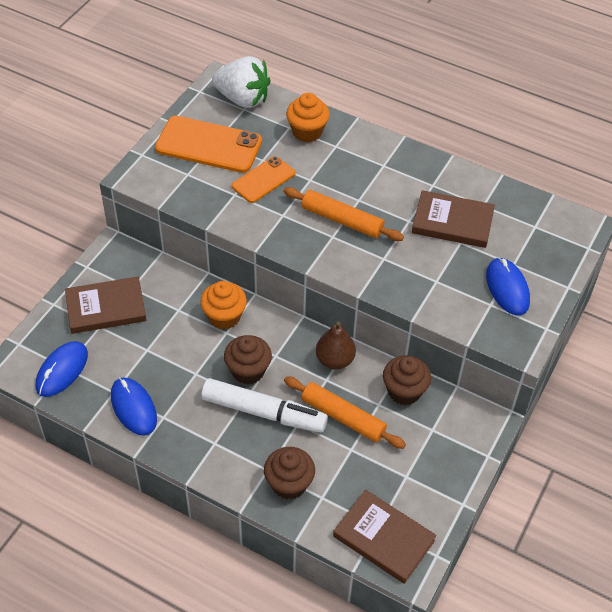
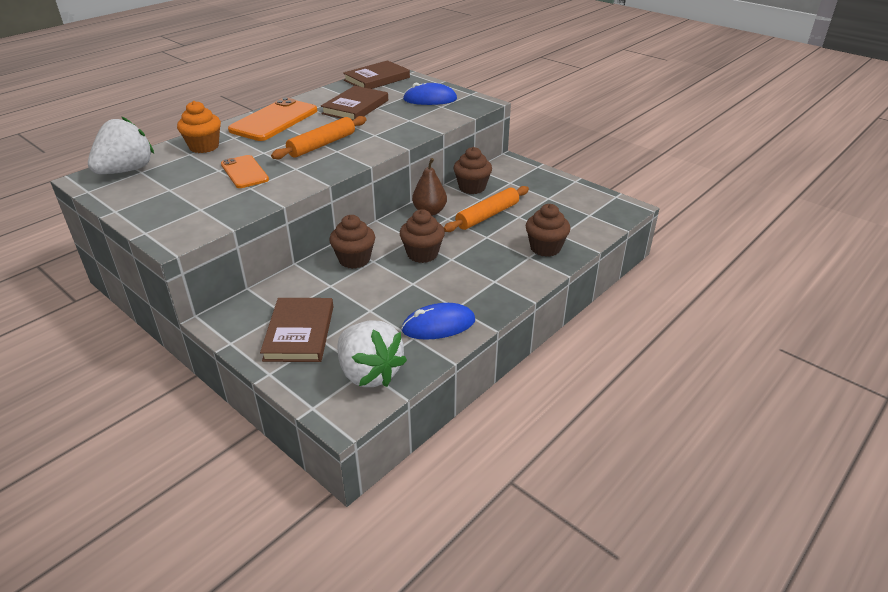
camera: 75 degrees left, 15 degrees down
blue mouse [36,341,88,397] -> white strawberry [337,320,407,387]
orange phone [155,116,262,173] -> orange phone moved to [228,97,317,141]
orange cupcake [200,281,247,330] -> brown cupcake [329,215,375,269]
white marker [201,378,328,433] -> none
brown book [333,490,437,584] -> brown book moved to [343,60,410,89]

